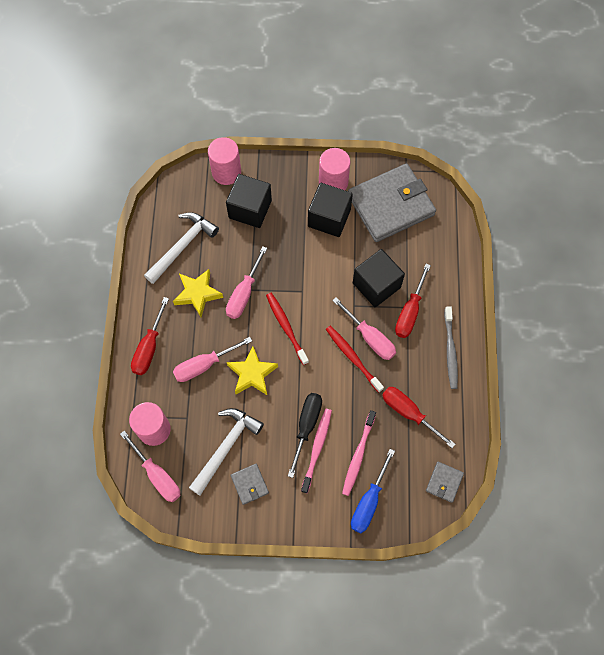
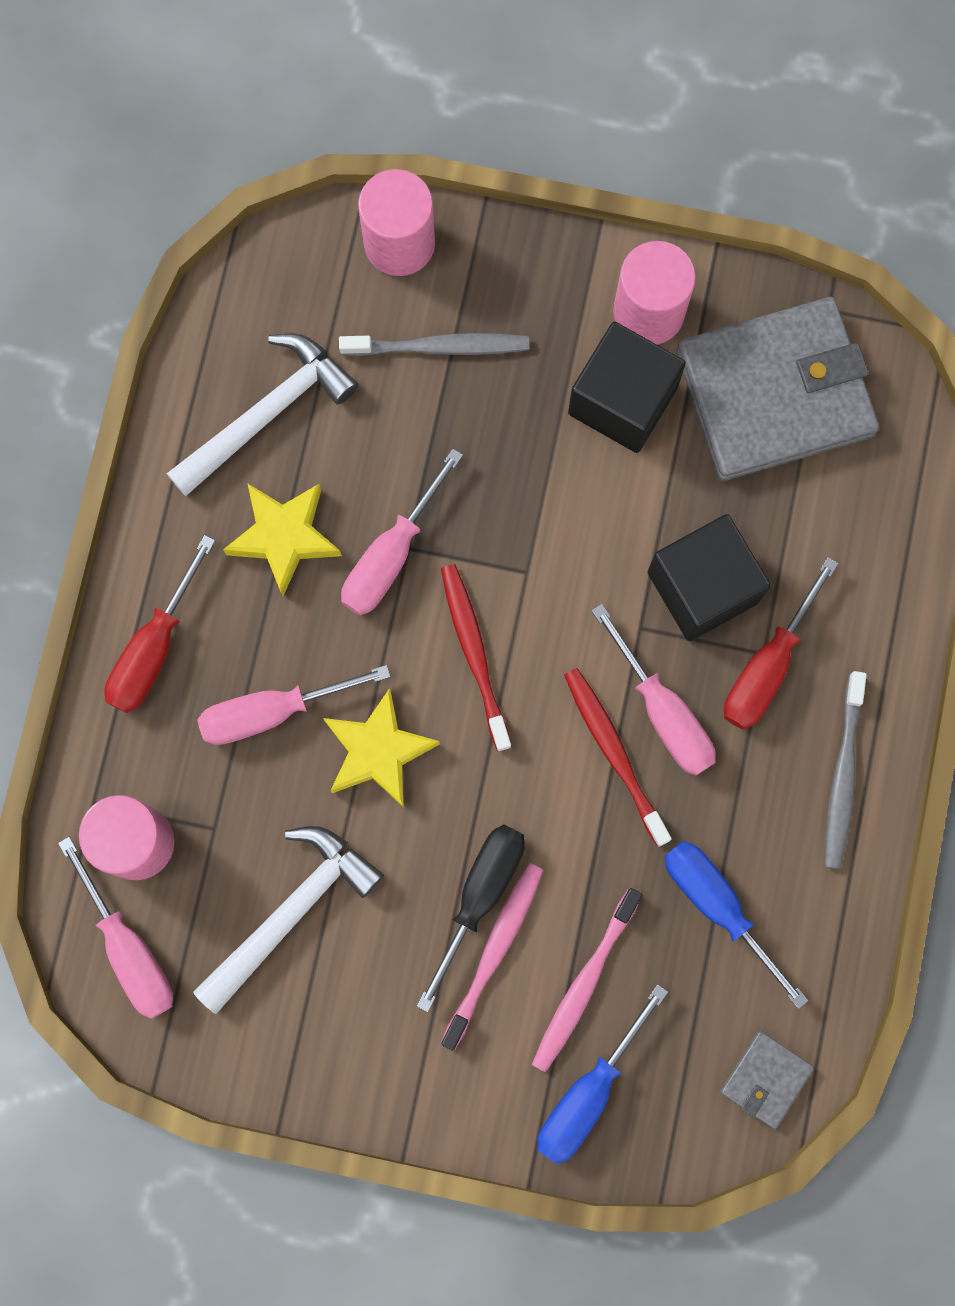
camera: 10 degrees right, 10 degrees up
black cube [226,174,272,228] -> grey toothbrush [339,333,529,356]
grey wallet [231,464,269,505] -> none
red screwdriver [382,387,456,448] -> blue screwdriver [665,841,808,1009]

